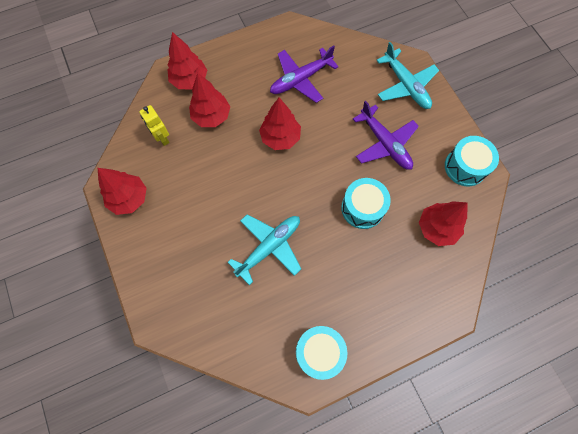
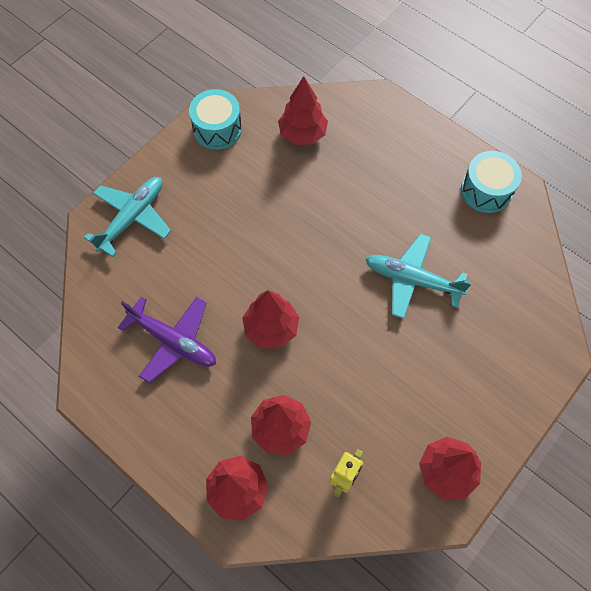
camera: 115 degrees left, 5 degrees down
turquoise drum [341,178,391,229] -> none
purple plane [353,100,419,170] -> none

